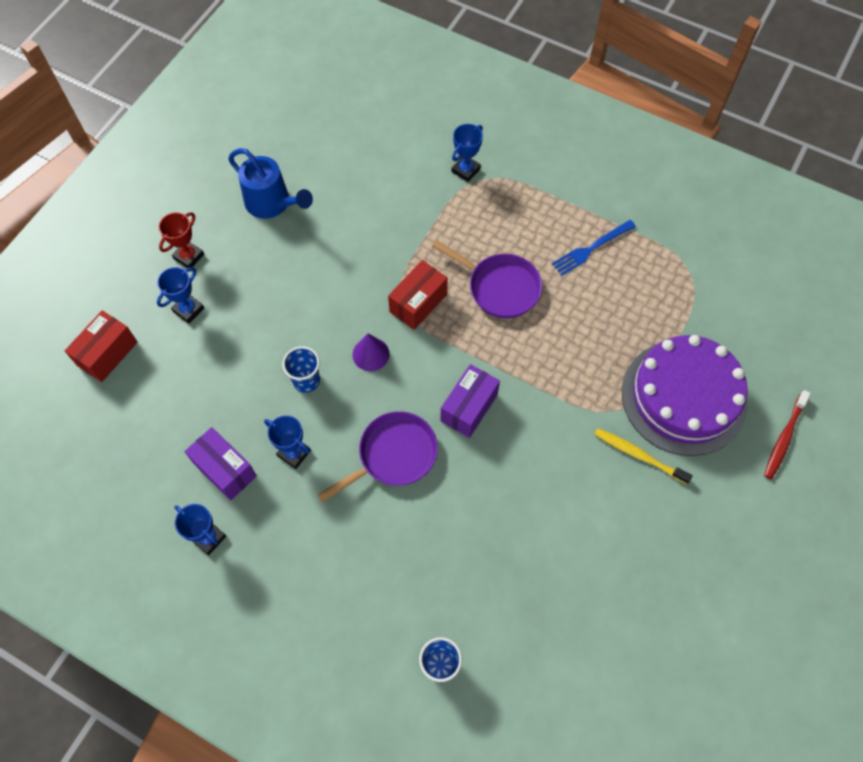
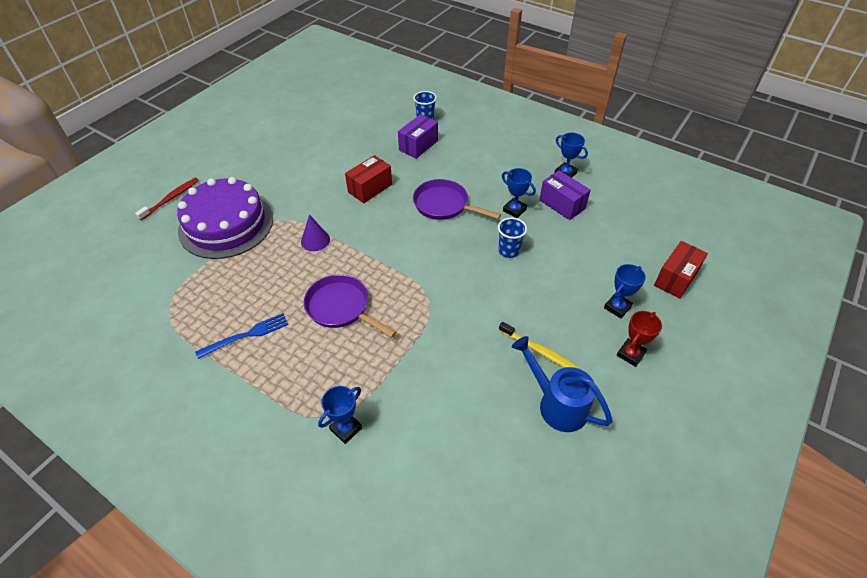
camera: 175 degrees left, 15 degrees down
purple pan [317,411,438,502] -> purple pan turned 60 degrees clockwise [413,179,501,220]
purple cone [352,334,390,371] -> purple cone moved to [301,214,330,251]
red box [388,260,448,330] -> red box moved to [345,155,392,203]
purple box [440,364,500,438] -> purple box moved to [398,114,438,159]
yellow toothbrush [594,428,693,484] -> yellow toothbrush moved to [499,322,580,369]

